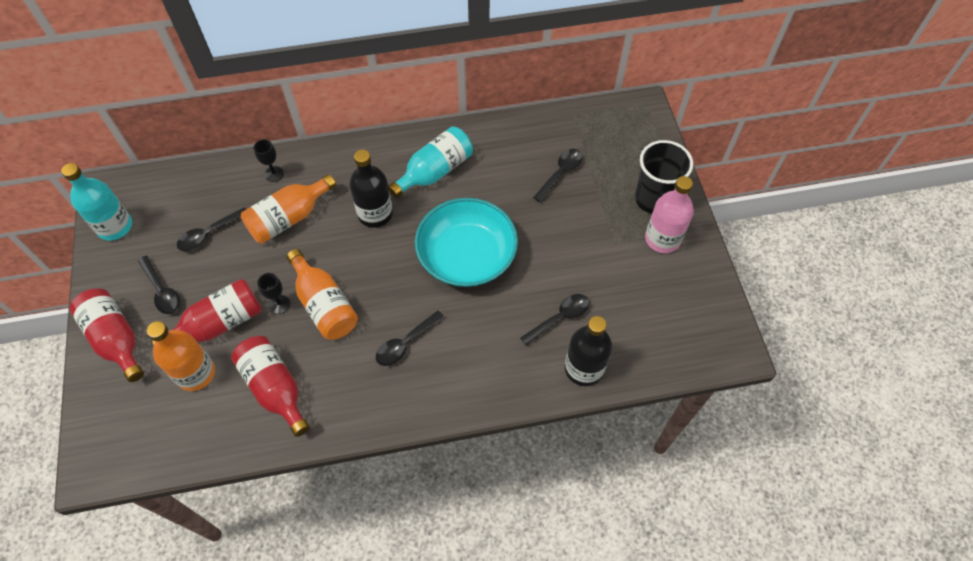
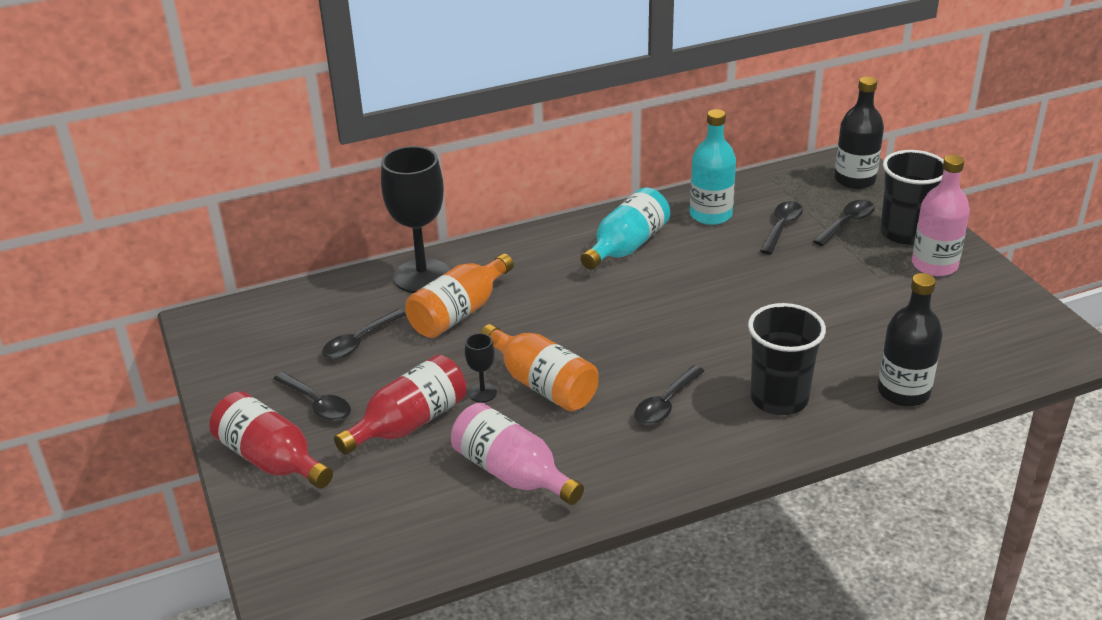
camera: 10 degrees left, 25 degrees down
turquoise bottle [61,163,132,241] -> turquoise bottle moved to [690,109,736,225]
orange bottle [147,321,215,391] -> none
red bottle [231,336,310,437] -> pink bottle [451,403,584,505]
black goblet [254,139,284,182] -> black goblet [381,146,450,293], size x2.30
black bottle [349,149,393,228] -> black bottle moved to [834,76,884,189]
turquoise bowl [415,198,518,287] -> none
black spoon [520,294,589,346] -> black spoon moved to [813,200,875,246]
none -> black cup [748,303,826,415]

